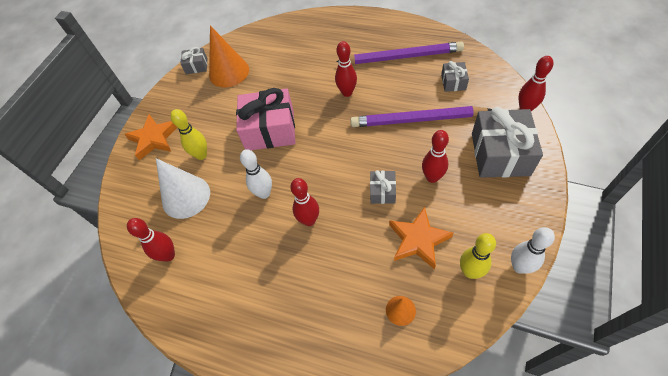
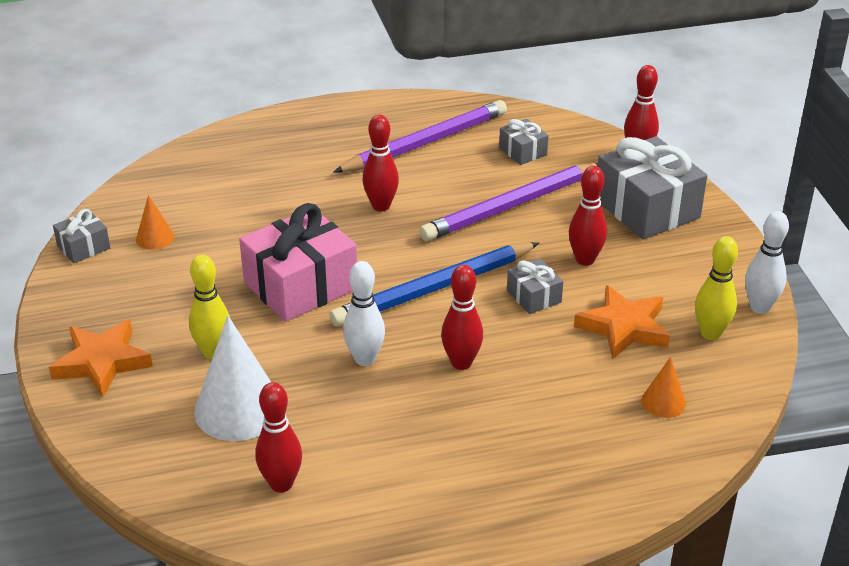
camera: 40 degrees left, 20 degrees down
orange cone [209,25,249,87] -> orange cone [136,195,174,250], size x0.50
none -> blue pencil [330,242,539,327]

